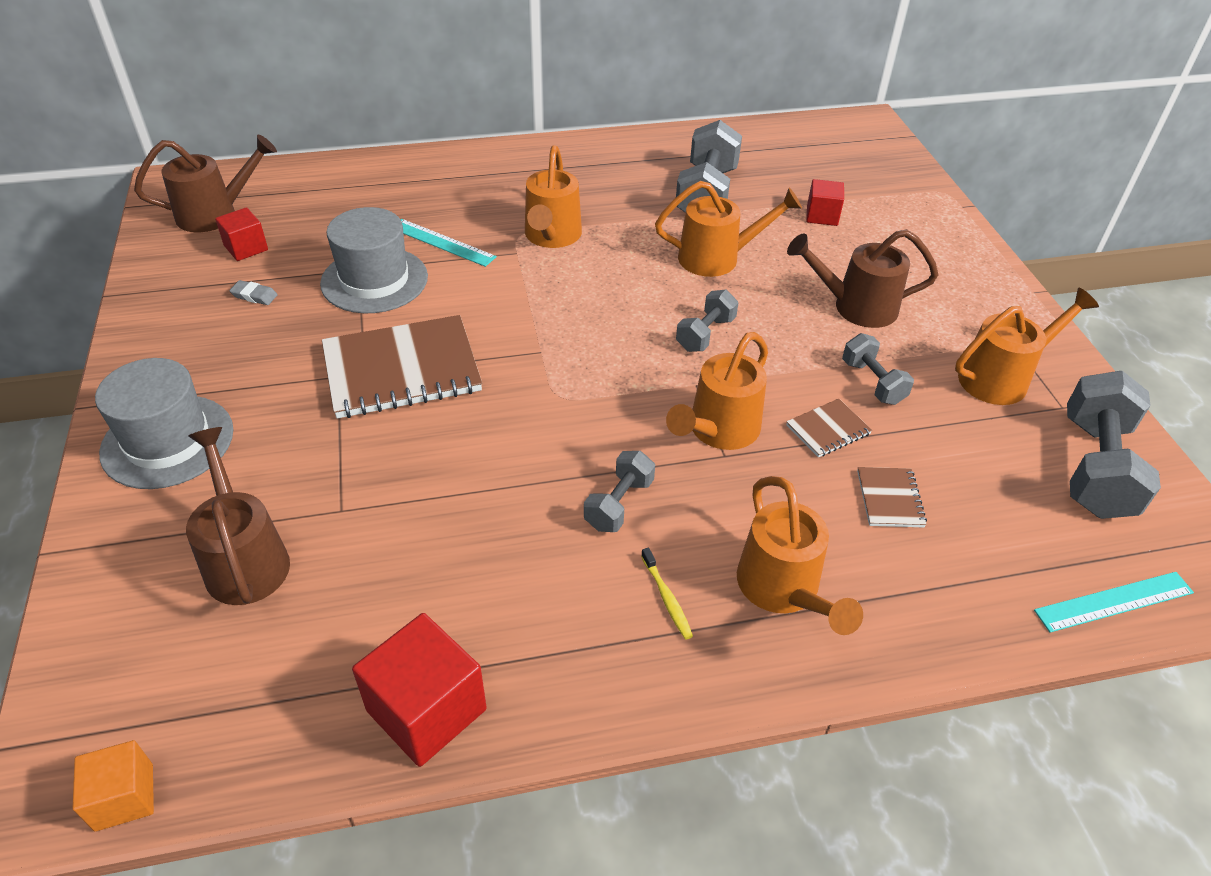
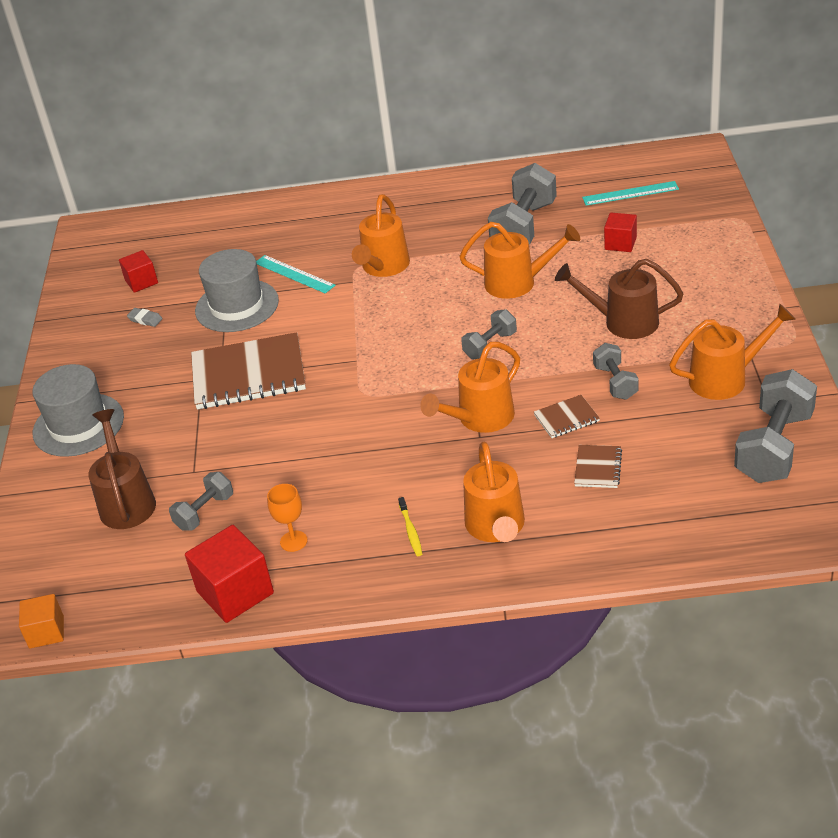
camera: 15 degrees right, 5 degrees down
brown watering can [134,135,277,232] -> none
grey dumbbell [584,451,655,532] -> grey dumbbell moved to [169,472,233,531]
turquoise ruler [1034,572,1194,632] -> turquoise ruler moved to [582,181,679,206]
none -> orange goblet [267,484,307,552]

